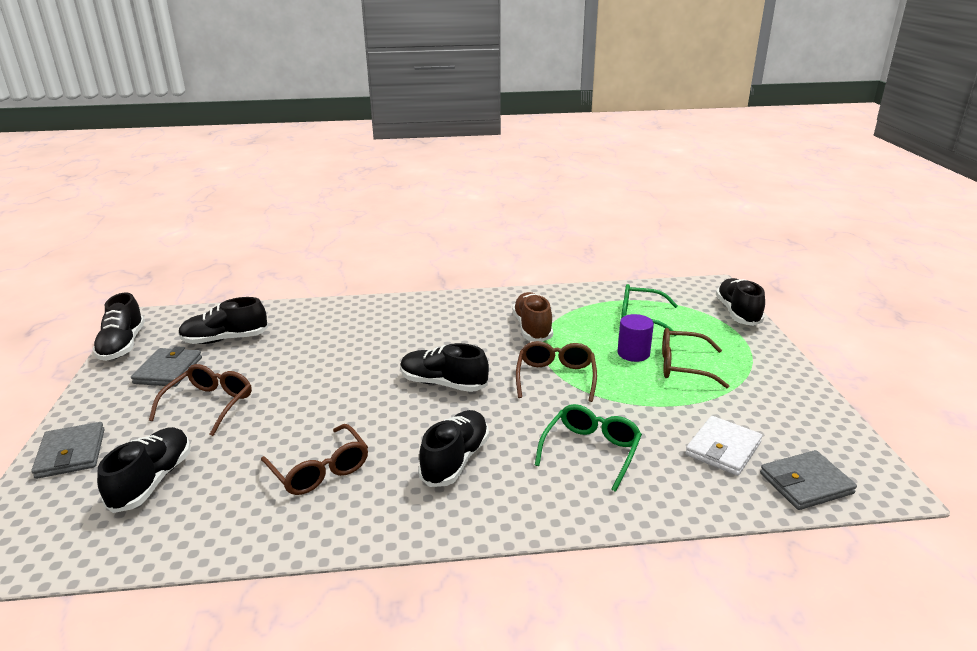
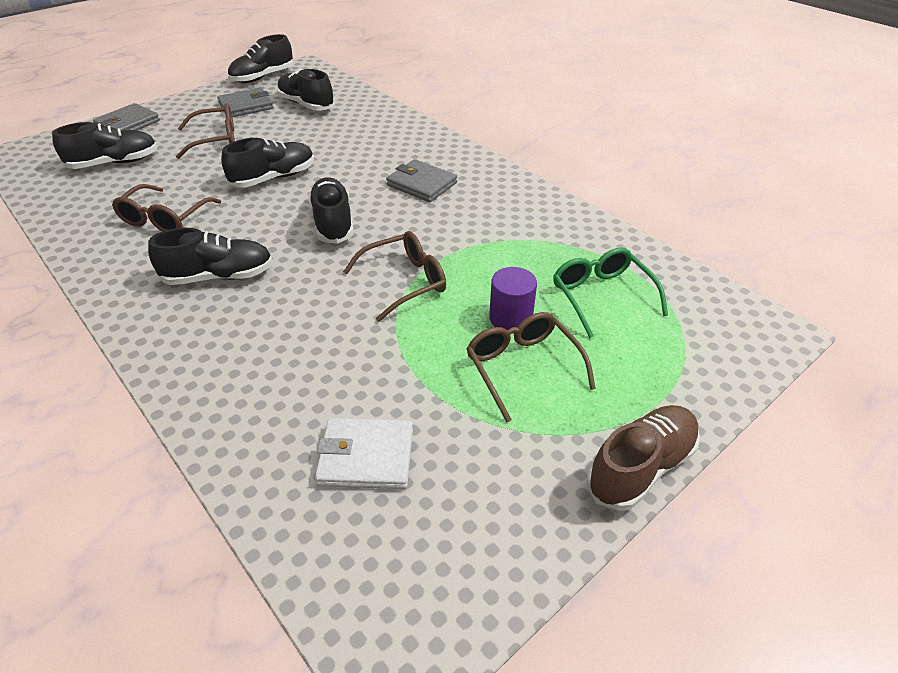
camera: 55 degrees right, 15 degrees up
brown shoe [512,292,553,342] -> brown shoe moved to [586,405,700,511]
green glasses [535,404,642,492] -> none
black shoe [716,278,765,326] -> black shoe moved to [221,138,314,188]
grey wallet [760,450,857,510] -> grey wallet moved to [386,159,457,202]

